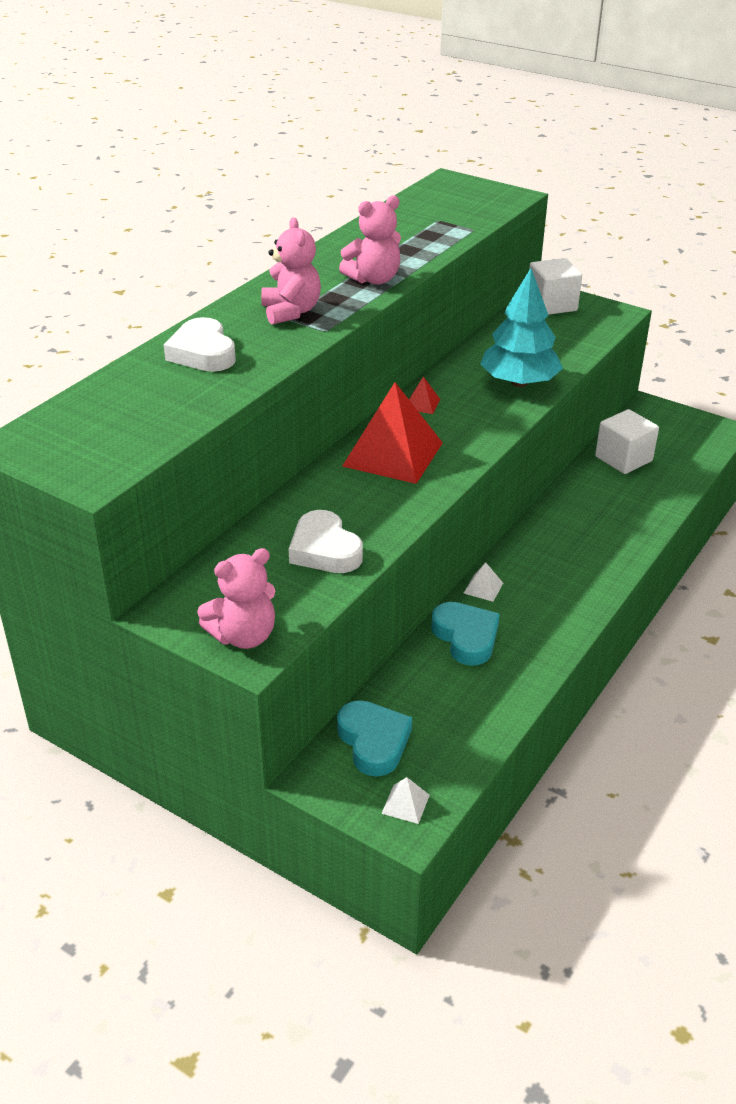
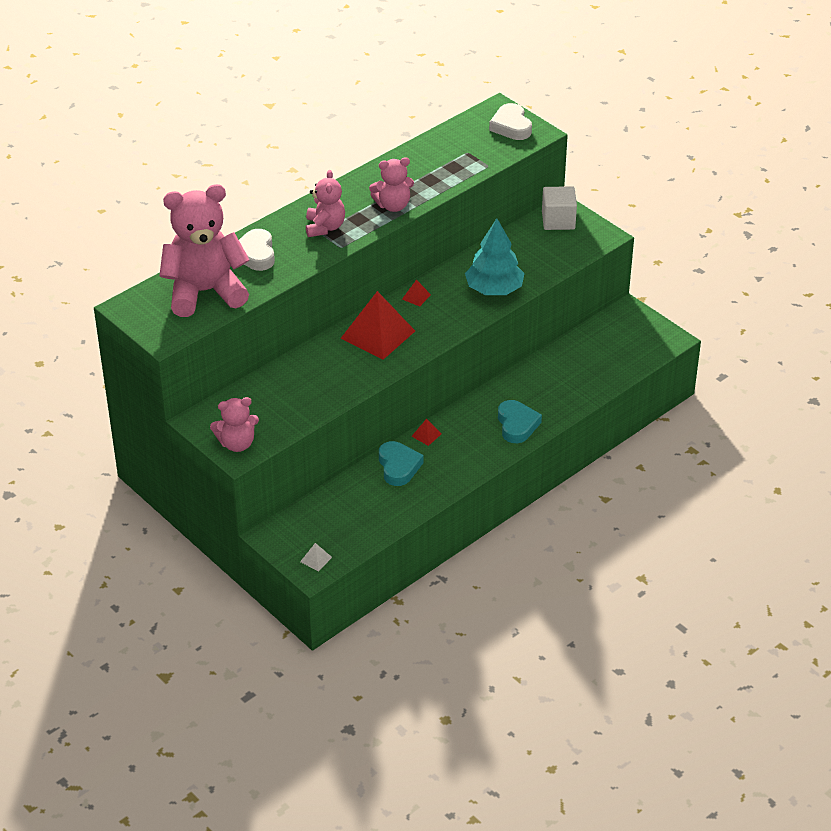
camera: 15 degrees right, 5 degrees up
white heart [289,510,363,573] -> white heart moved to [489,103,532,140]
turquoise heart [337,700,412,777] -> turquoise heart moved to [498,400,542,443]
white pyramid [464,562,503,602] -> red pyramid [411,419,441,446]
white cube [595,409,659,474] -> none
none -> pink teddy bear [159,184,249,317]

